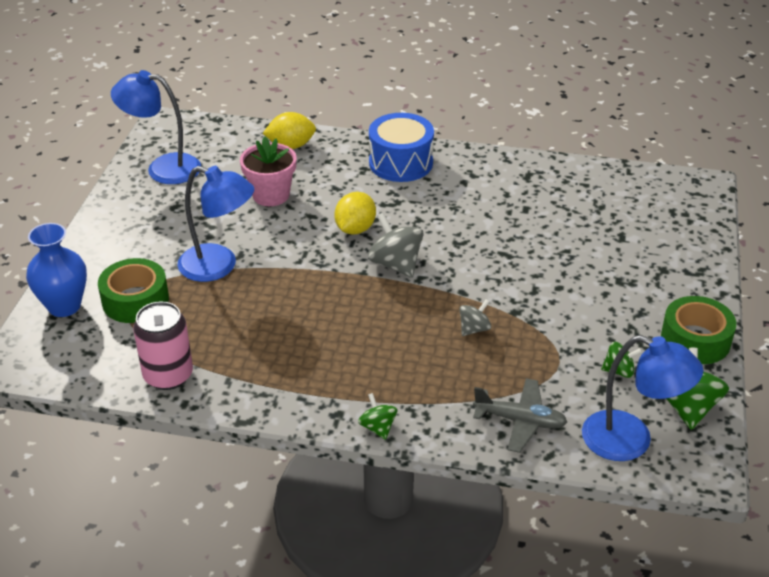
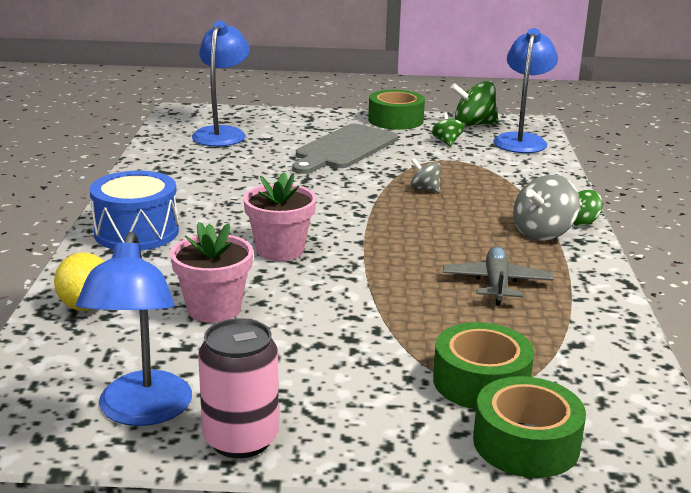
camera: 100 degrees left, 15 degrees down
blue vase [26,223,87,317] -> green tape [473,376,586,478]
pink can [133,301,193,390] -> pink can moved to [198,318,279,458]
blue lamp [177,166,254,282] -> blue lamp moved to [192,21,250,147]
yellow lemon [335,192,376,235] -> pink flower pot [243,172,316,261]
grey spinning top [368,213,424,278] -> grey spinning top moved to [513,175,580,241]
grey plane [473,378,567,453] -> grey plane moved to [443,246,553,305]
none -> grey cutting board [292,124,398,174]

